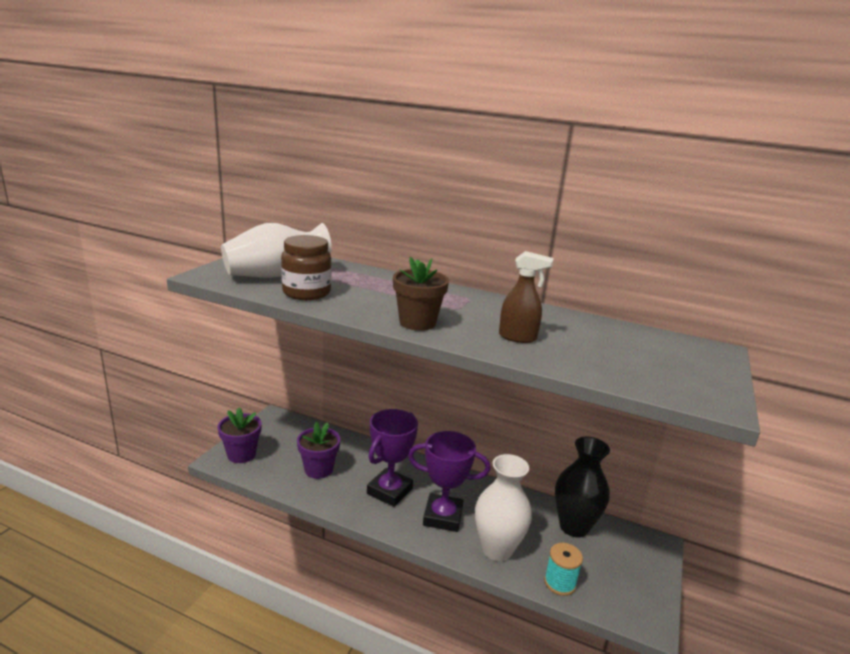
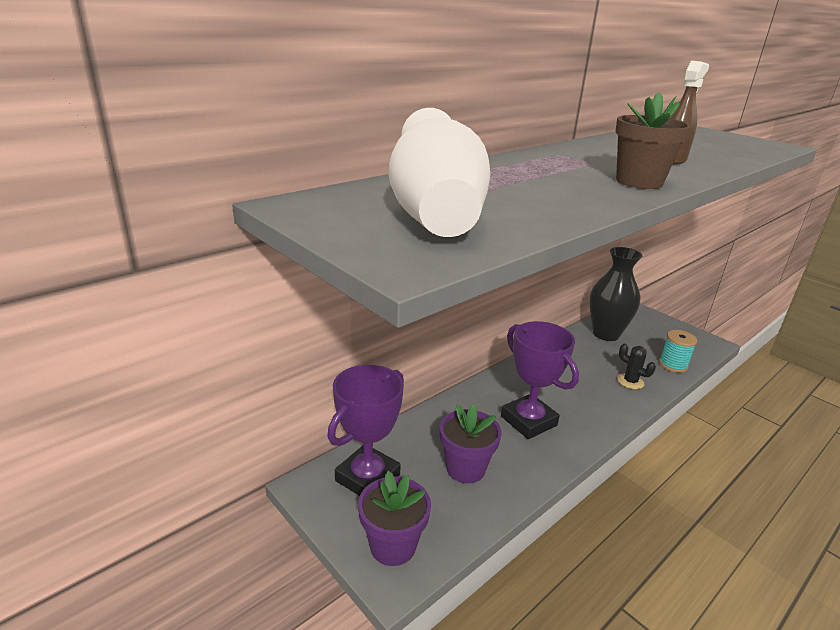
camera: 65 degrees left, 5 degrees up
brown jar [281,235,331,300] -> none
purple trophy [408,431,490,532] -> purple trophy moved to [327,365,404,496]
white vase [475,454,532,561] -> black cactus [617,344,656,389]

